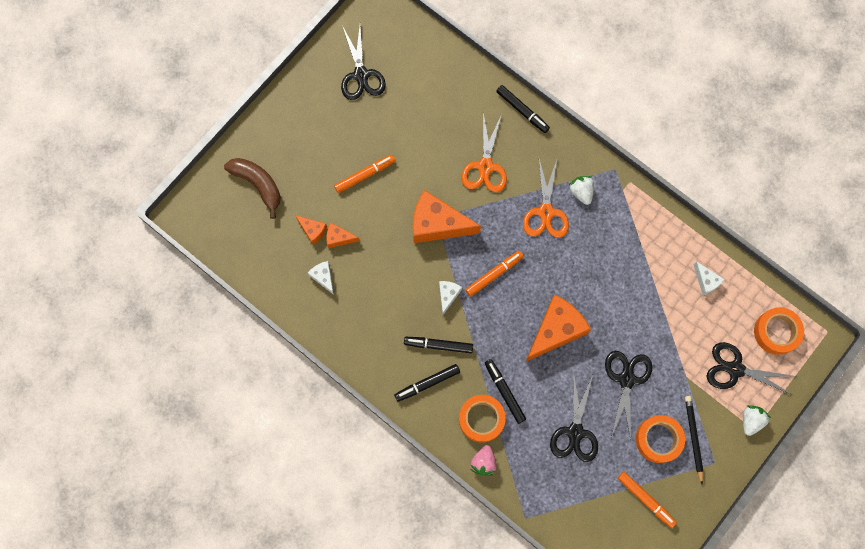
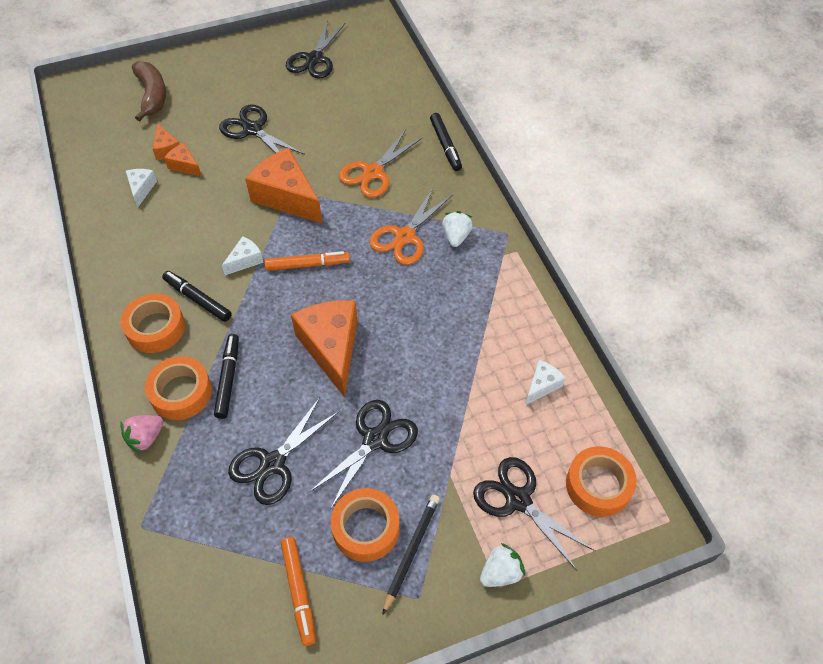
camera: 30 degrees right, 20 degrees down
orange marker [334,155,396,193] -> black scissors [219,105,305,155]
black marker [394,364,460,402] -> orange tape [121,293,185,353]
orange cheese [526,295,591,361] -> orange cheese turned 90 degrees counterclockwise [291,300,358,398]
white cheese [693,262,725,295] -> white cheese turned 135 degrees counterclockwise [526,360,565,405]

